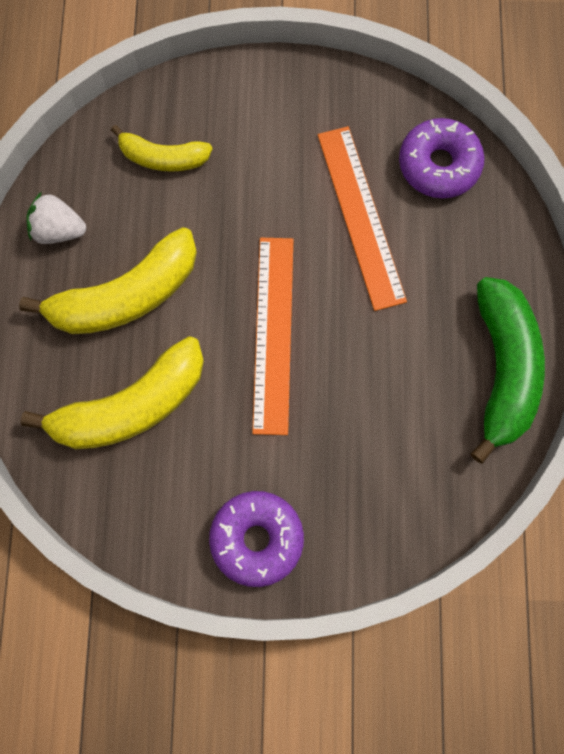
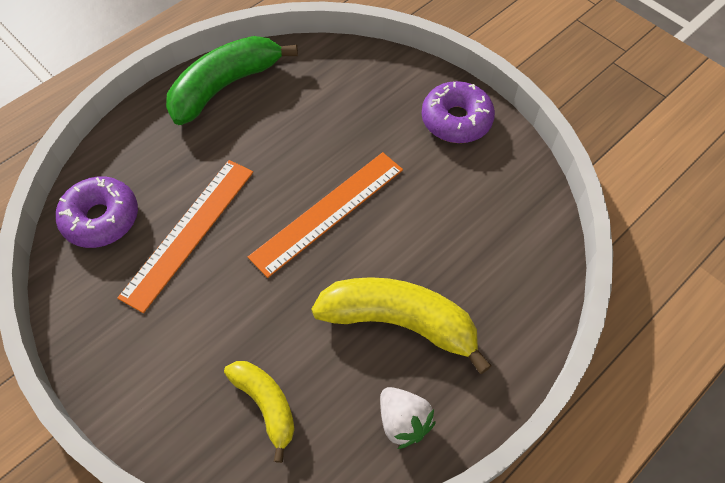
camera: 135 degrees left, 15 degrees down
yellow banana [21,336,204,449] -> none

